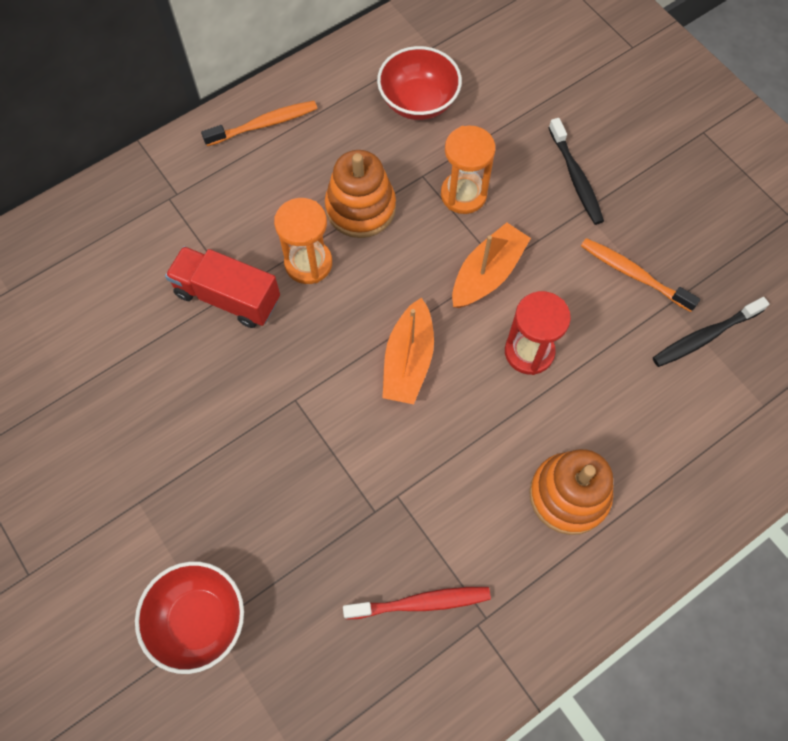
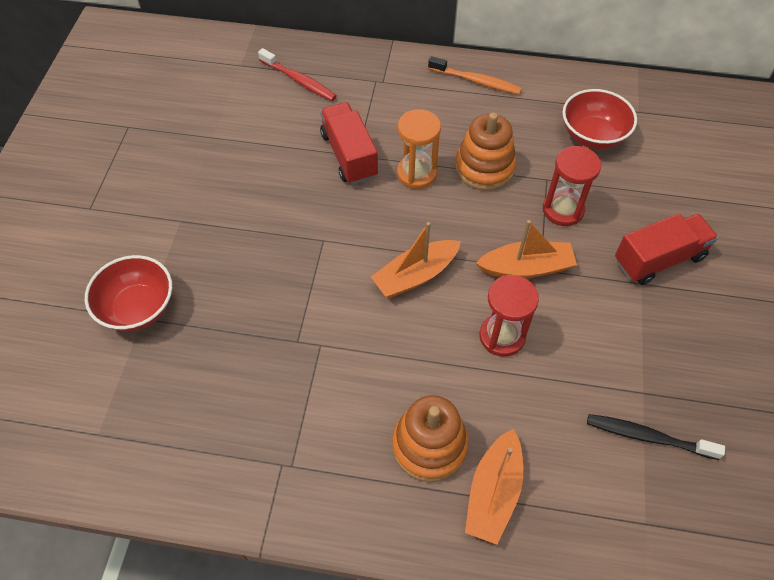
camera: 45 degrees right, 10 degrees down
red toothbrush [343,587,491,620] -> red toothbrush moved to [258,48,337,101]
orange hourglass [441,126,495,214] -> red hourglass [543,146,601,226]
black toothbrush [549,118,604,225] -> red truck [615,214,718,285]
orange toothbrush [581,238,700,312] -> none
none -> orange boat [465,429,523,545]

